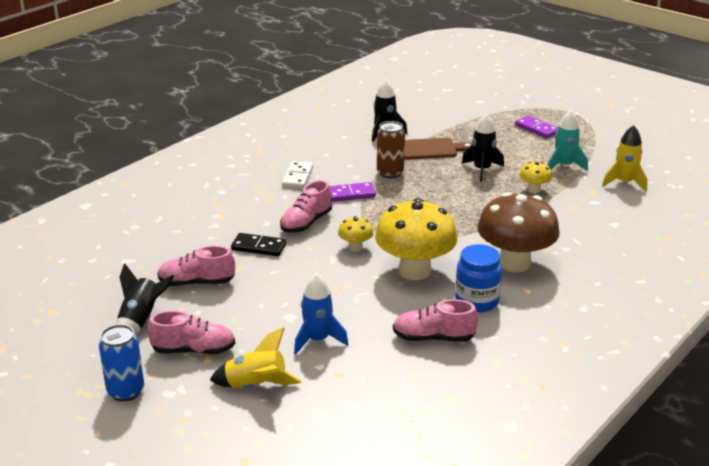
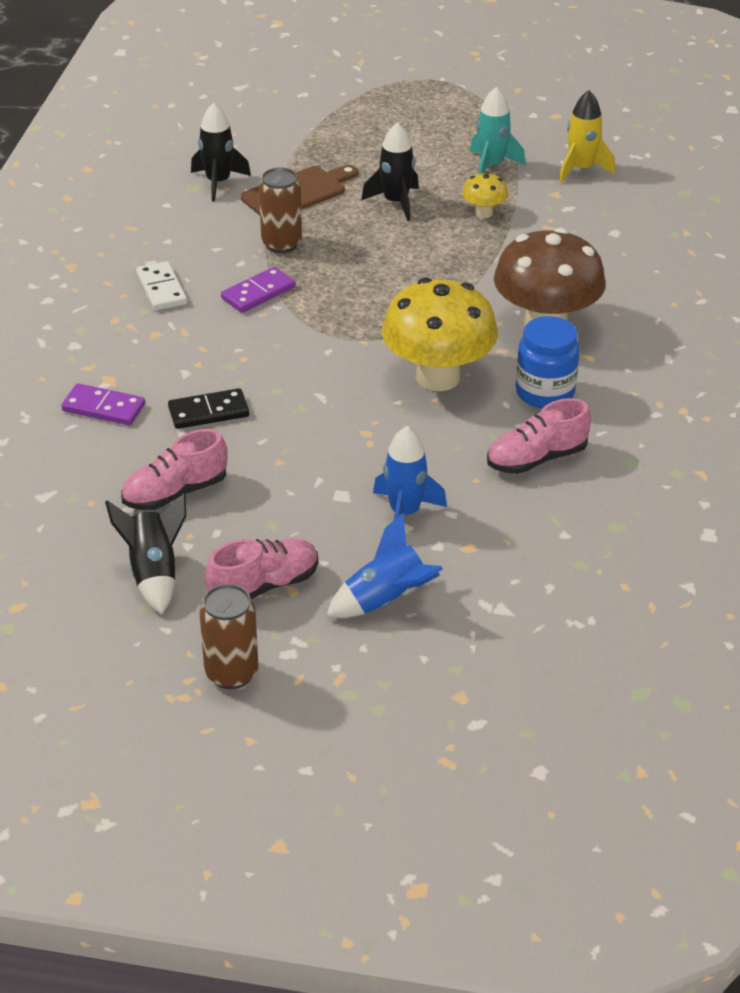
camera: 30 degrees left, 10 degrees up
blue can [99,324,144,402] -> brown can [200,584,258,689]
yellow rocket [210,327,302,388] -> blue rocket [327,513,443,618]
pink shoe [280,180,332,233] -> none
yellow mushroom [338,216,374,252] -> none
purple domino [515,116,558,138] -> purple domino moved to [61,383,145,425]

